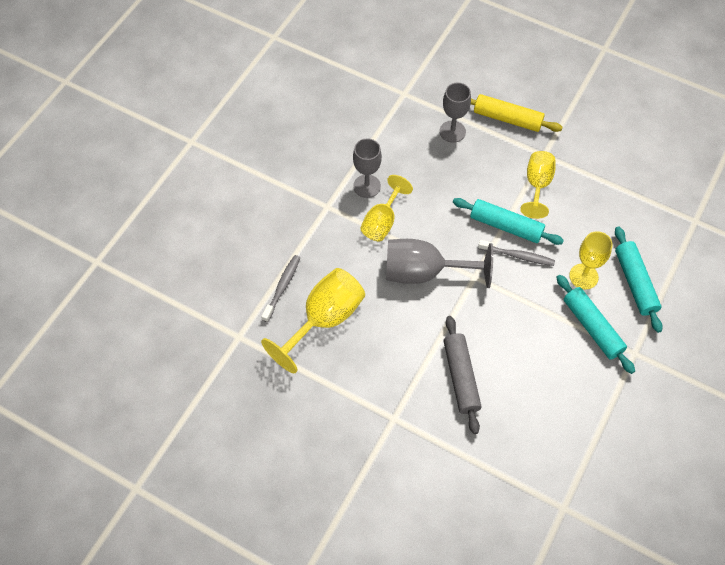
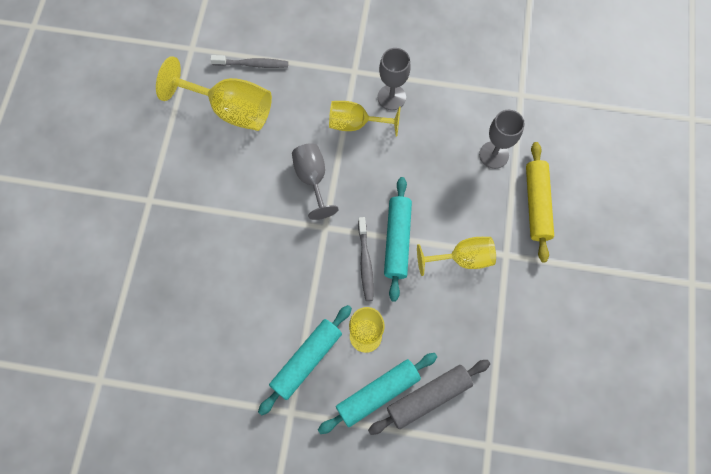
camera: 70 degrees right, 10 degrees up
grey goblet [386,239,493,288] -> grey goblet [292,143,339,220], size x0.65
grey rolling pin [444,316,481,434] -> grey rolling pin moved to [368,360,490,435]

